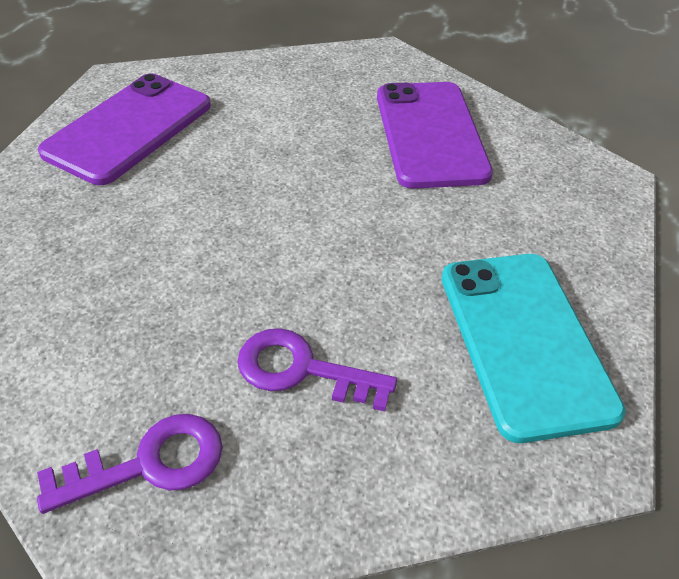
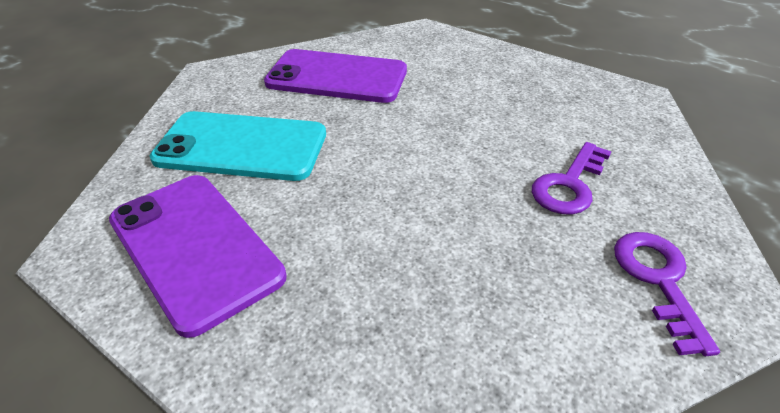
camera: 70 degrees left, 5 degrees down
turquoise phone [442,254,626,443] -> turquoise phone moved to [150,111,326,181]

